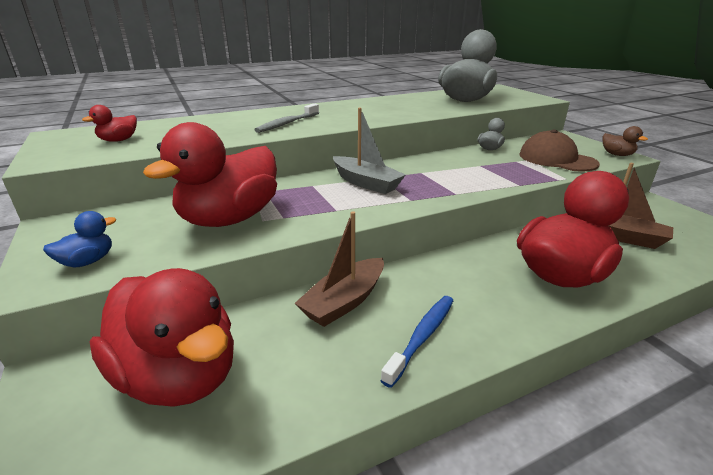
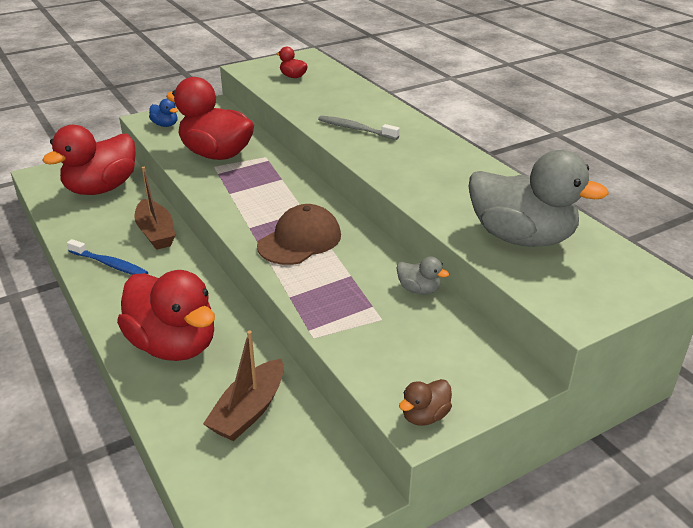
camera: 85 degrees right, 5 degrees up
brown boat [294,211,384,327] -> brown boat turned 150 degrees counterclockwise [134,167,175,250]
grey boat [333,108,406,194] -> none
brown cap [519,130,600,172] -> brown cap moved to [257,204,341,265]

